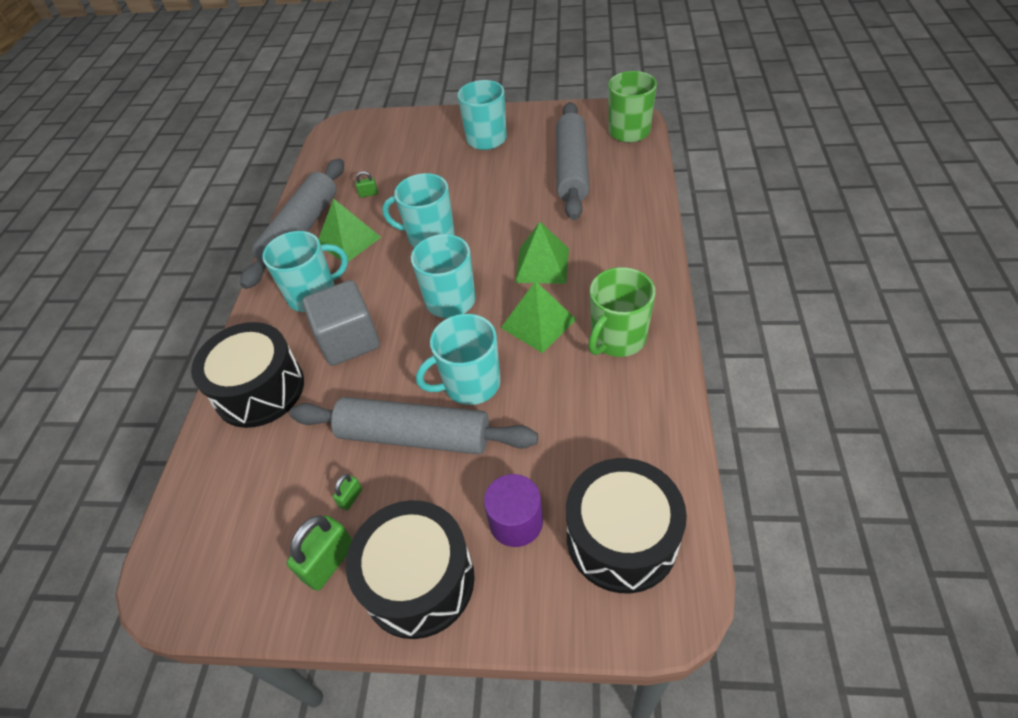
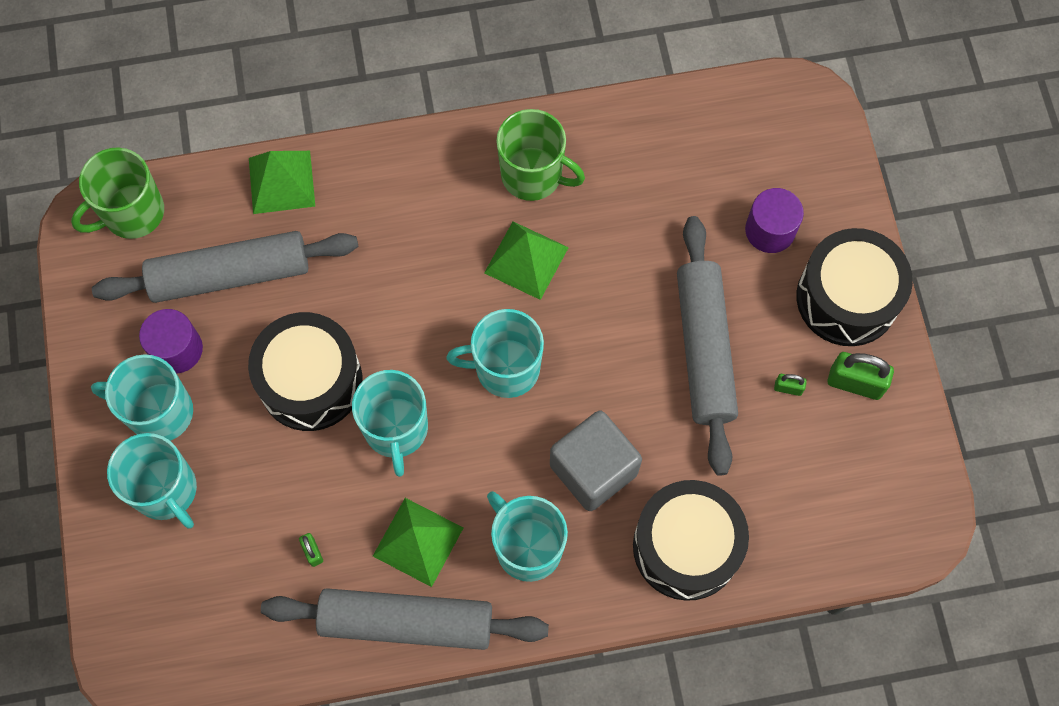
camera: 110 degrees left, 20 degrees up
turquoise mug [416,314,501,405] -> turquoise mug moved to [107,433,197,529]
green pyramid [515,222,569,284] -> green pyramid moved to [249,151,315,214]
black drum [566,458,687,593] -> black drum moved to [248,312,363,431]
none -> purple cylinder [139,309,203,374]

